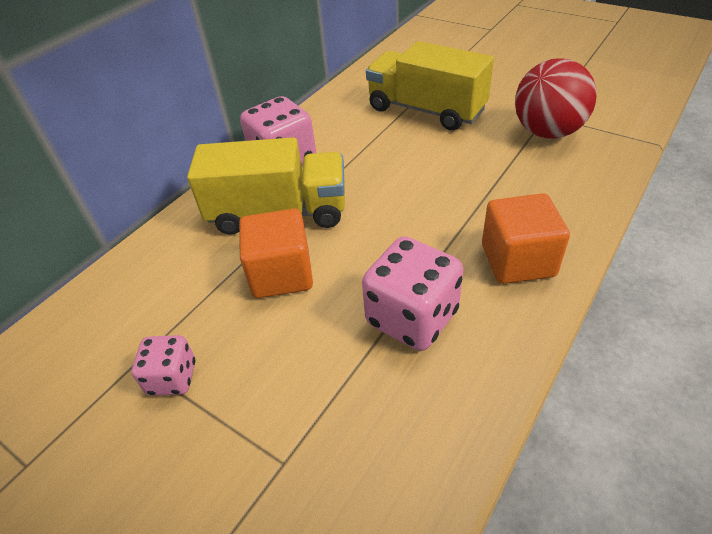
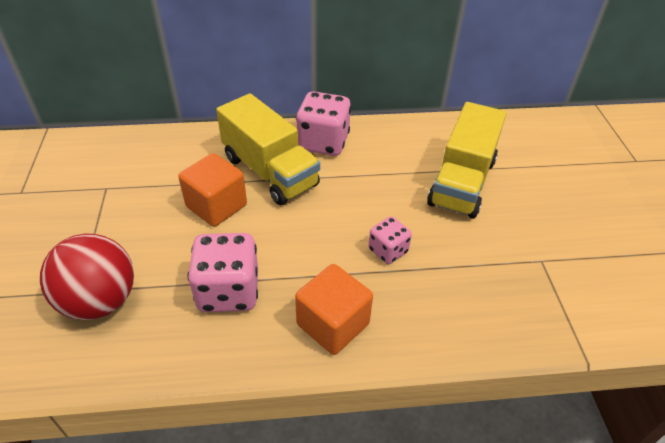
camera: 45 degrees right, 0 degrees up
pink dice [132,335,195,396] -> pink dice moved to [368,216,412,264]
yellow truck [366,41,494,131] -> yellow truck turned 150 degrees counterclockwise [427,102,506,219]
red ball [515,58,597,139] -> red ball moved to [40,234,134,320]

